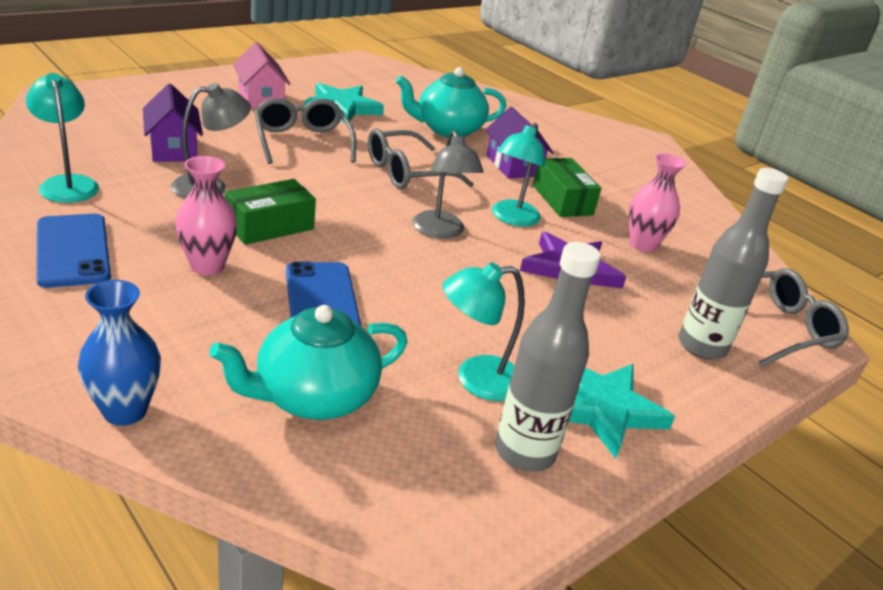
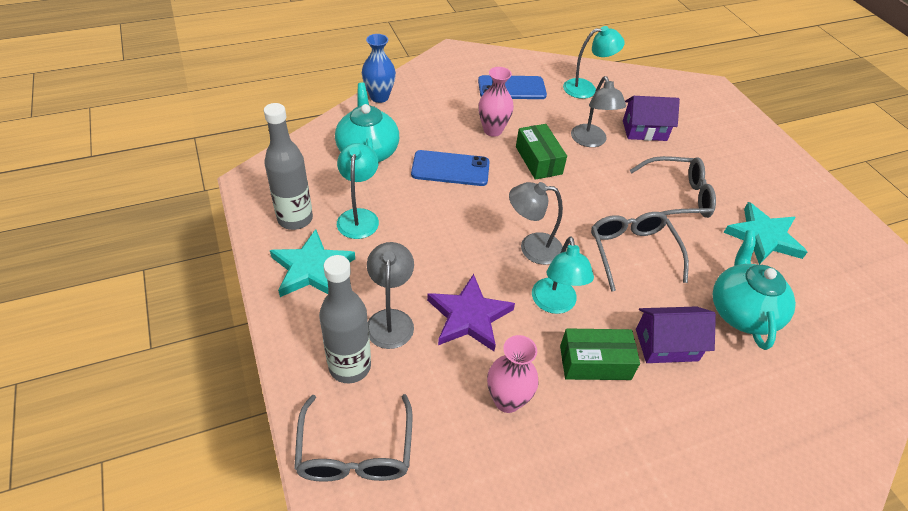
camera: 110 degrees right, 15 degrees up
pink house [233,42,291,109] -> none
turquoise lamp [492,123,545,227] -> turquoise lamp turned 135 degrees counterclockwise [532,236,594,314]
none -> grey lamp [367,242,414,349]

